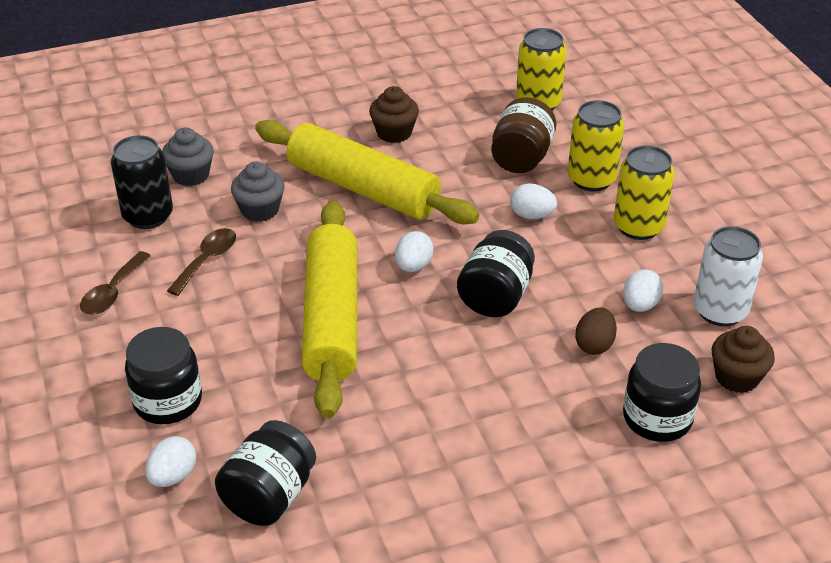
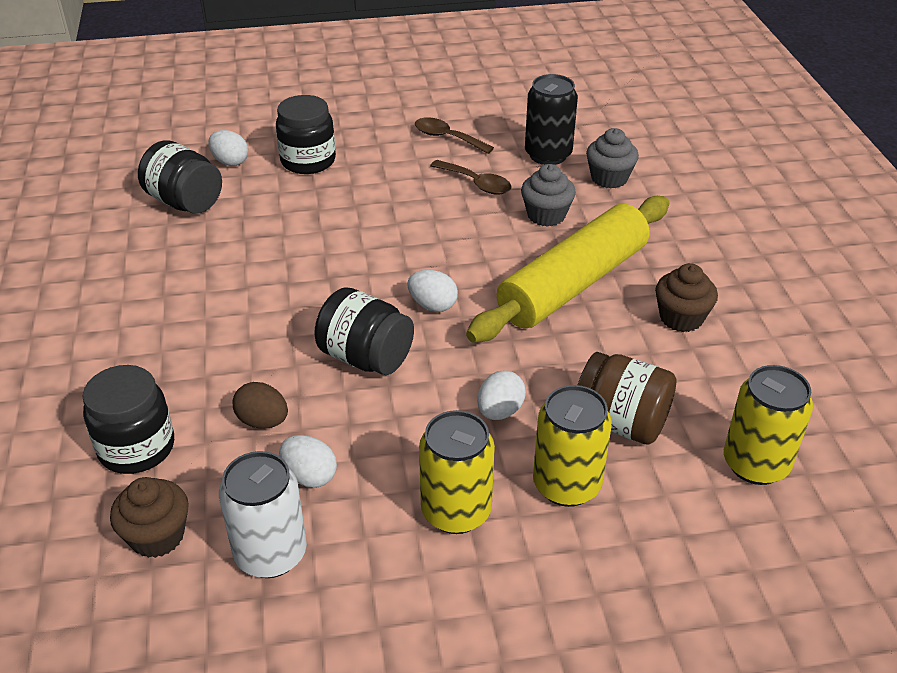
camera: 100 degrees right, 0 degrees up
yellow rolling pin [301,201,357,418] -> none

